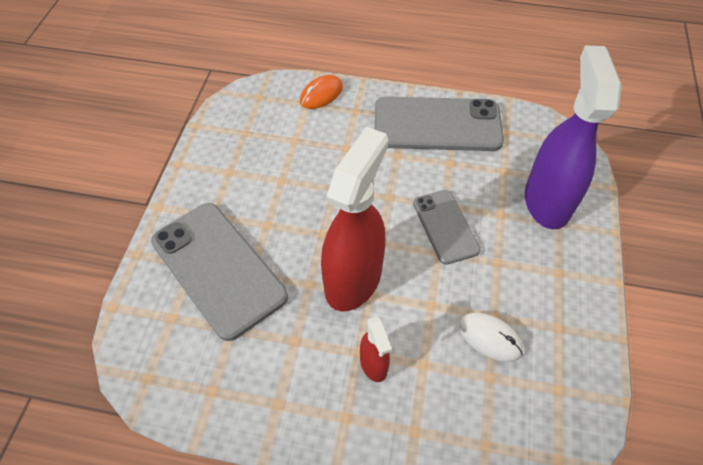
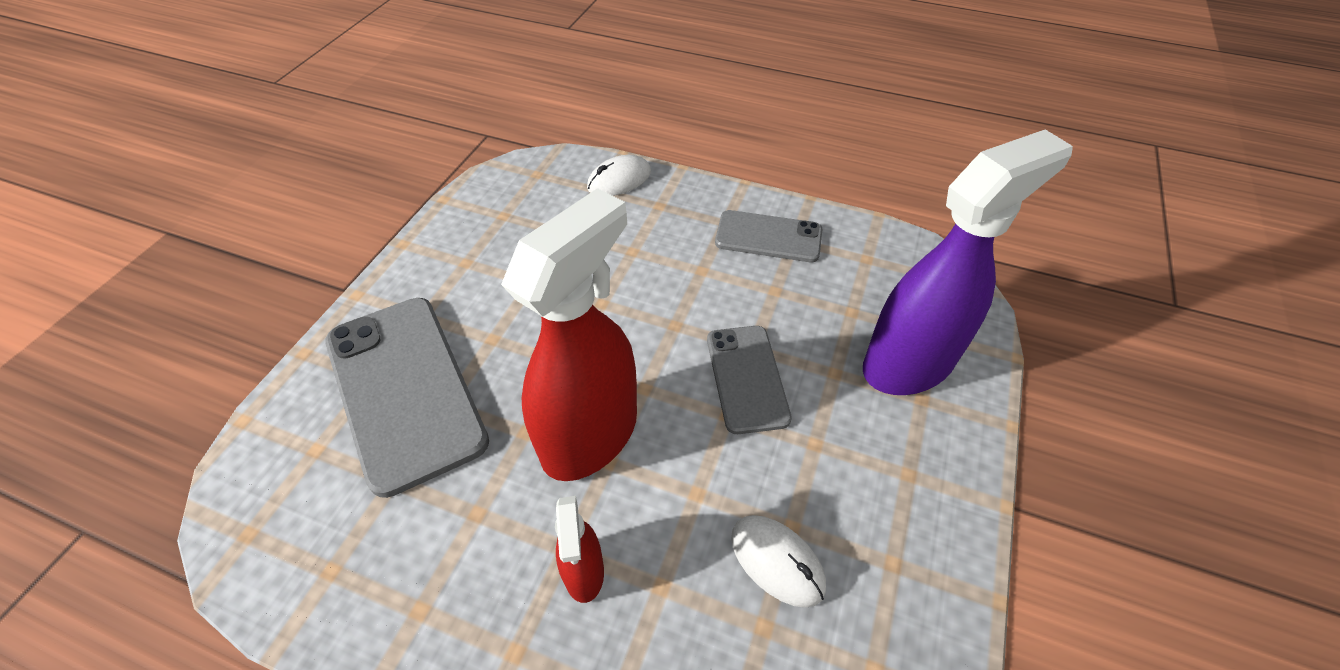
camera: 10 degrees right, 5 degrees down
orange mouse [300,75,343,109] -> white mouse [587,155,651,196]
grey phone [375,96,504,151] -> grey phone [715,210,822,262], size x0.58
purple spray bottle [525,45,622,230] -> purple spray bottle turned 45 degrees clockwise [863,129,1073,395]

